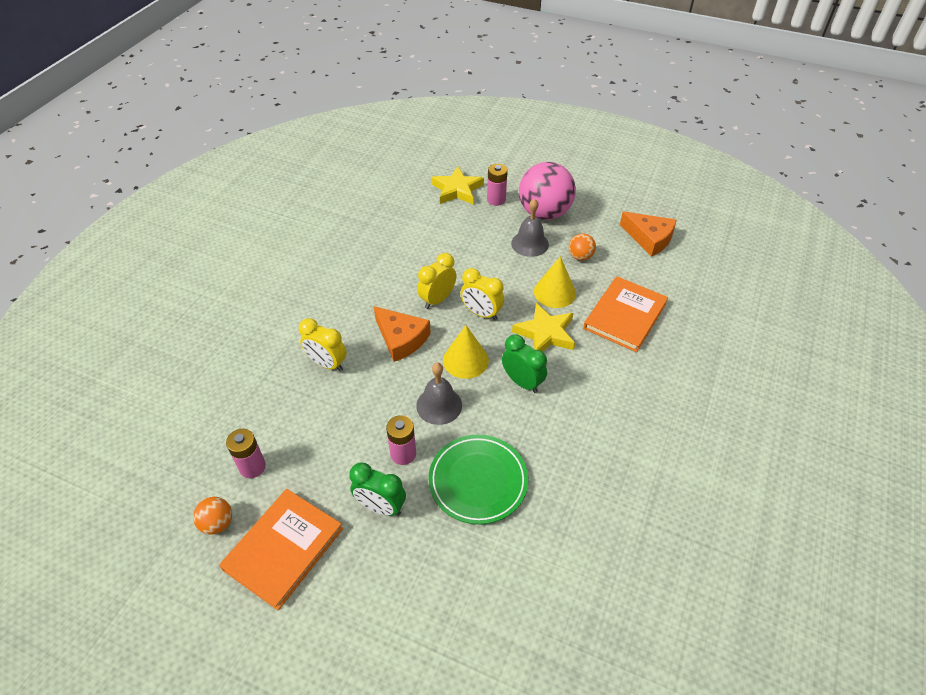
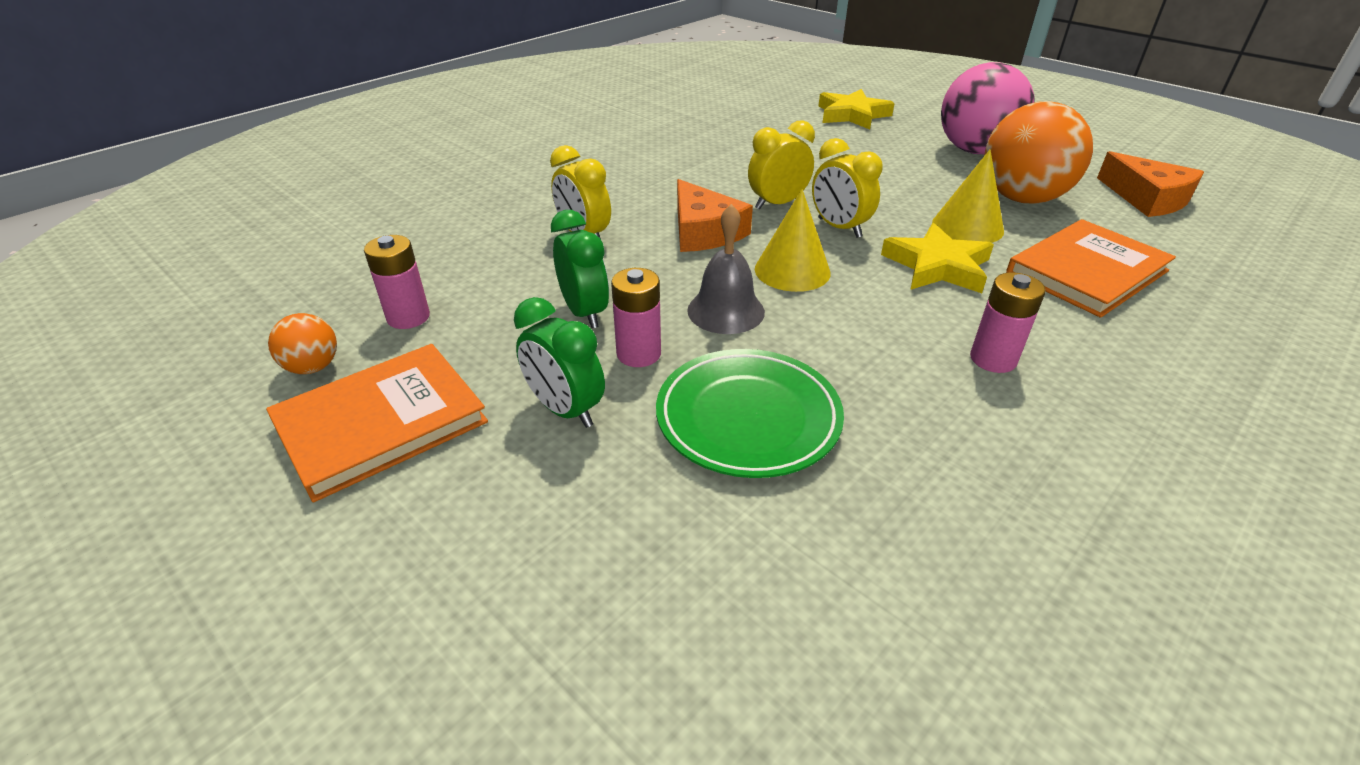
camera: 20 degrees right, 10 degrees down
pink battery [487,164,508,206] -> pink battery moved to [970,272,1046,373]
green clock [502,335,547,393] -> green clock moved to [551,210,609,328]
grey bell [511,198,549,257] -> none
orange ball [569,233,596,261] -> orange ball [984,101,1093,204], size x2.19

